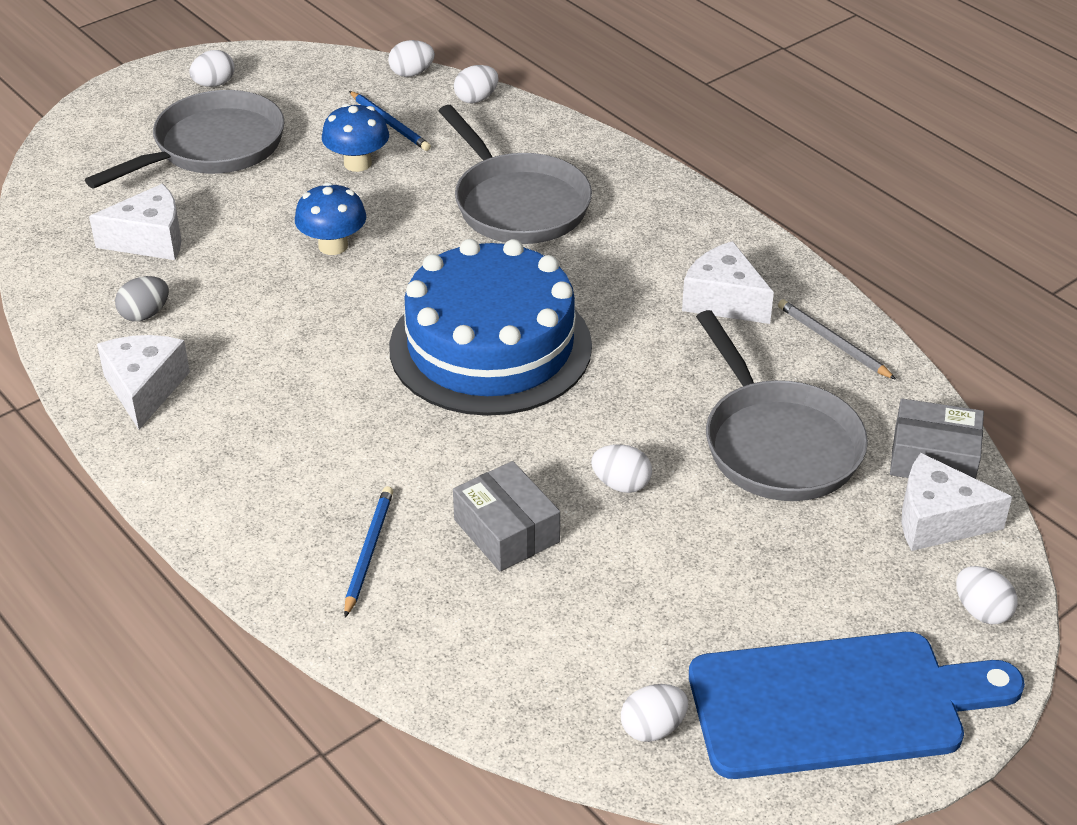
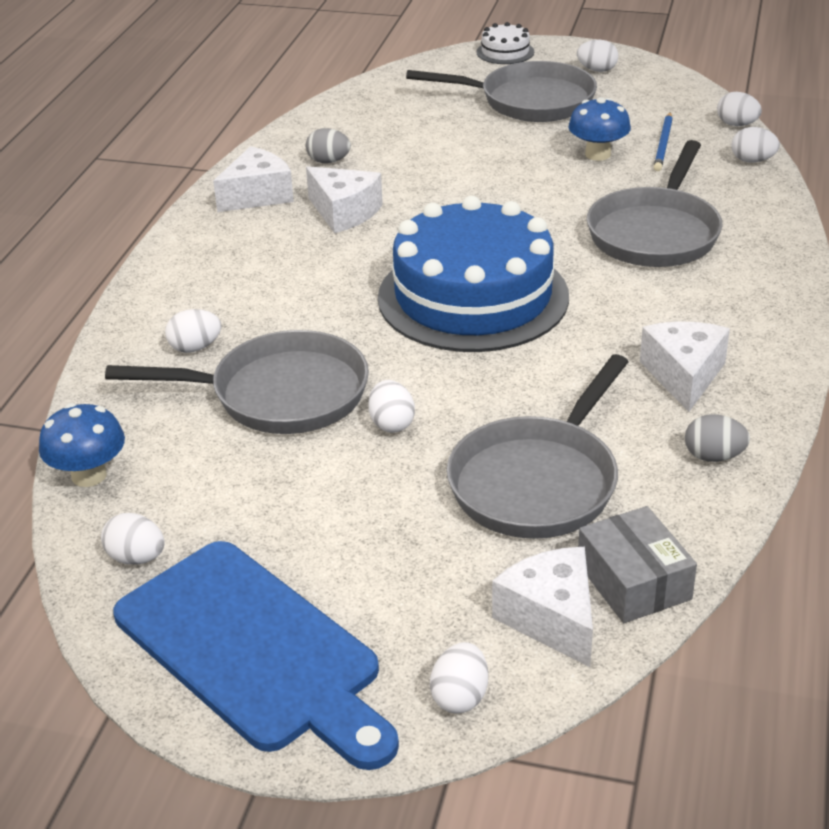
camera: 55 degrees right, 5 degrees down
white cheese [89,184,182,260] -> white cheese moved to [306,166,383,233]
blue mushroom [295,182,366,255] -> blue mushroom moved to [39,403,125,487]
blue pencil [344,486,393,617] -> white egg [165,309,221,353]
grey box [453,461,560,571] -> grey pan [105,330,369,434]
grey pencil [778,299,896,380] -> grey egg [685,414,750,462]
none -> white cake [476,22,534,64]

